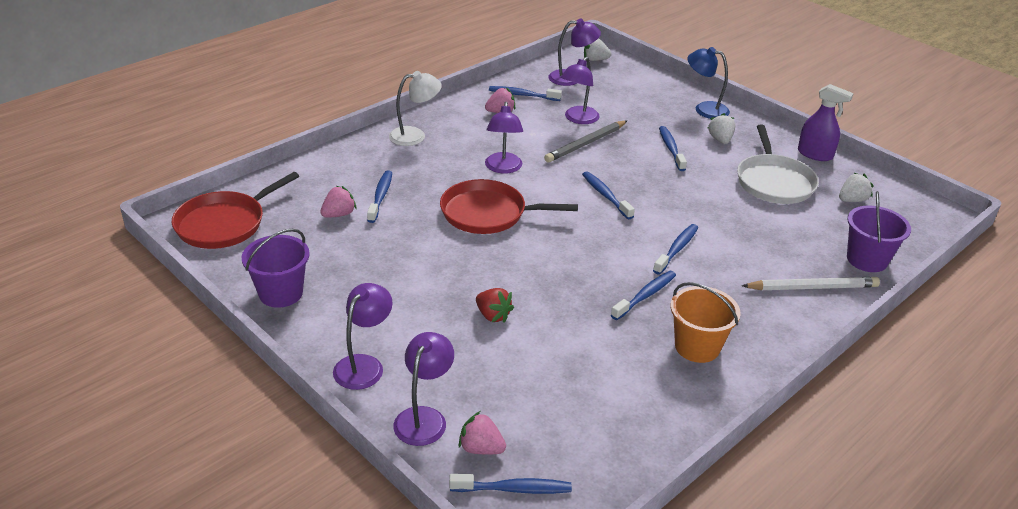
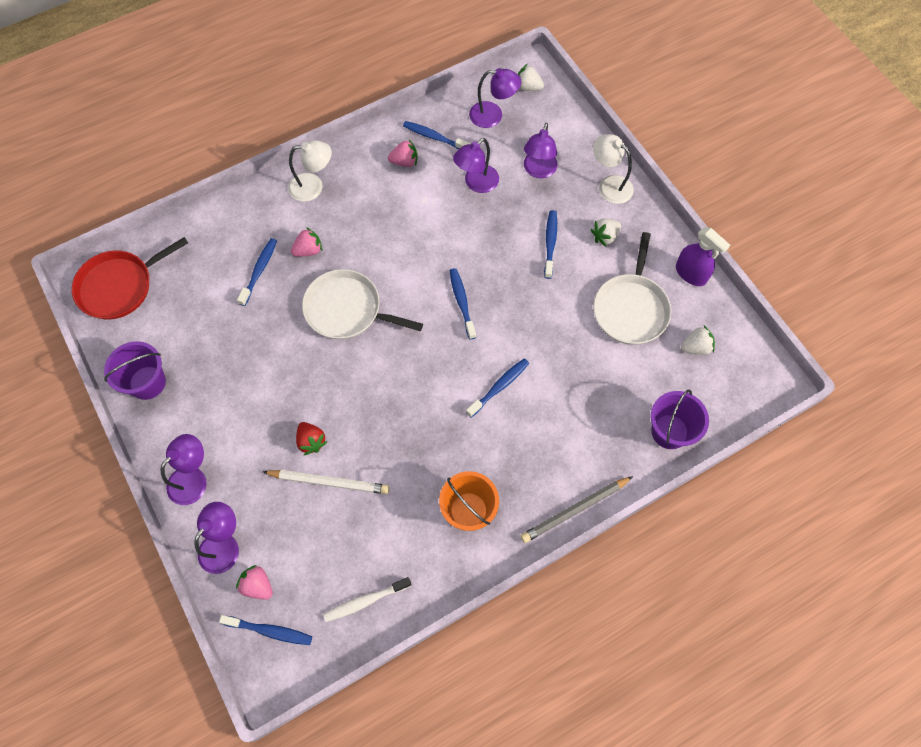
camera: 15 degrees right, 30 degrees up
pink strawberry [320,186,357,218] -> pink strawberry moved to [291,227,322,257]
red pan [440,179,578,234] -> white pan [302,269,423,339]
purple lamp [485,102,523,174] -> purple lamp moved to [524,123,557,178]
grey pencil [544,121,627,163] -> grey pencil moved to [520,476,633,543]
blue toothbrush [611,271,676,320] -> none
blue lamp [687,47,730,119] -> white lamp [593,134,634,204]
white strawberry [708,113,735,144] -> white strawberry turned 135 degrees counterclockwise [591,219,621,246]
white pencil [742,277,880,290] -> white pencil moved to [263,470,390,494]
none -> white toothbrush [323,577,412,622]

